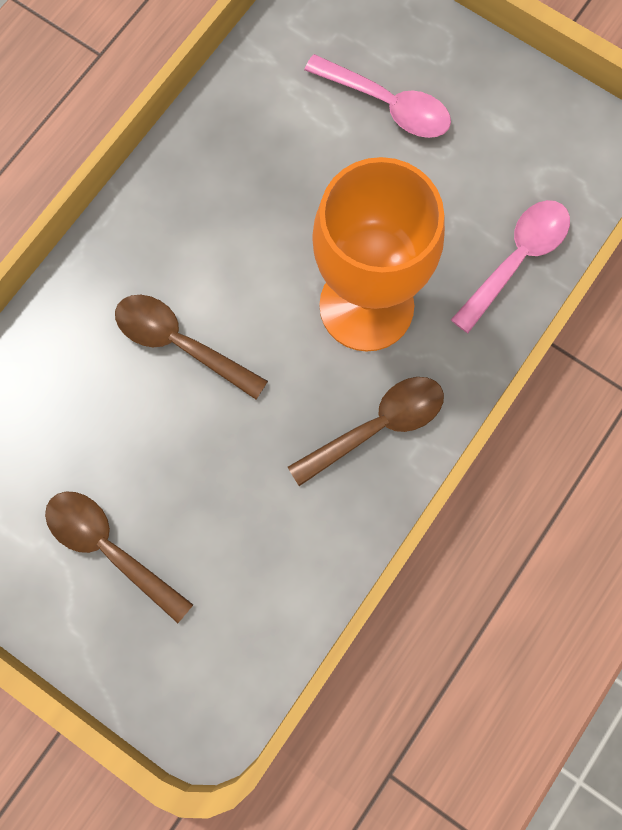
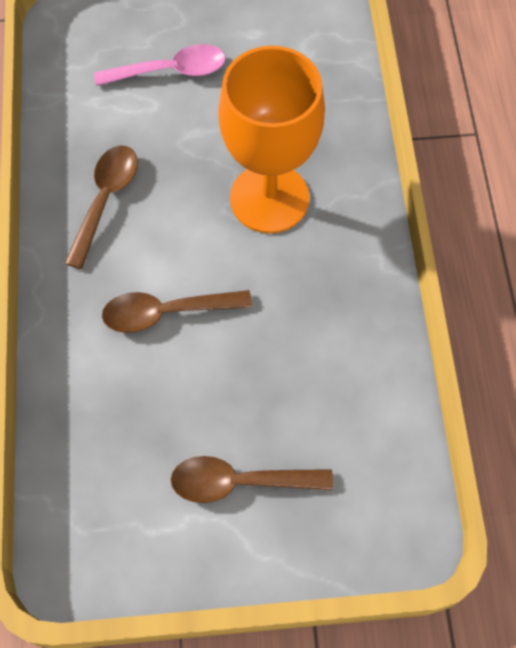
camera: 40 degrees left, 10 degrees down
brown spoon [288,377,444,486] -> brown spoon moved to [64,145,138,269]
pink spoon [451,200,570,333] -> none

